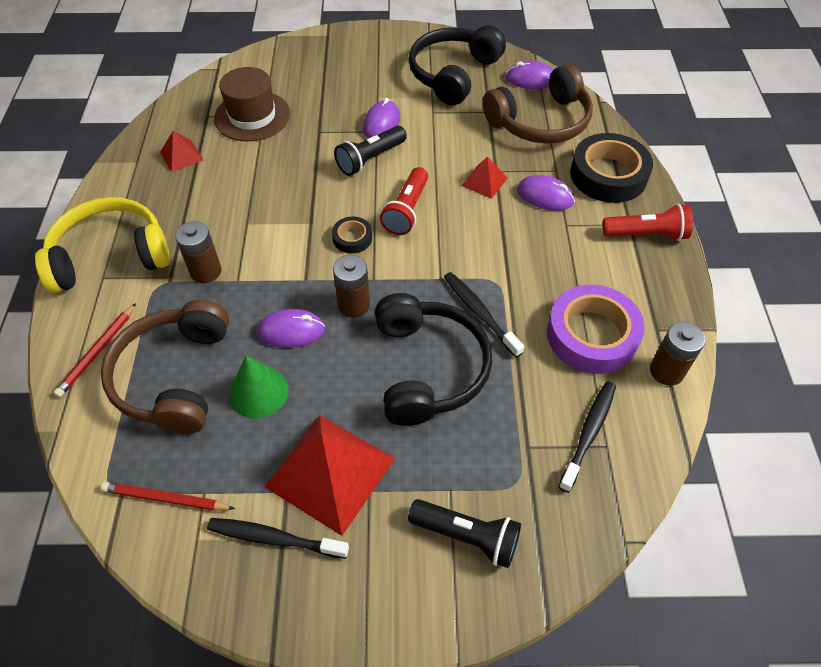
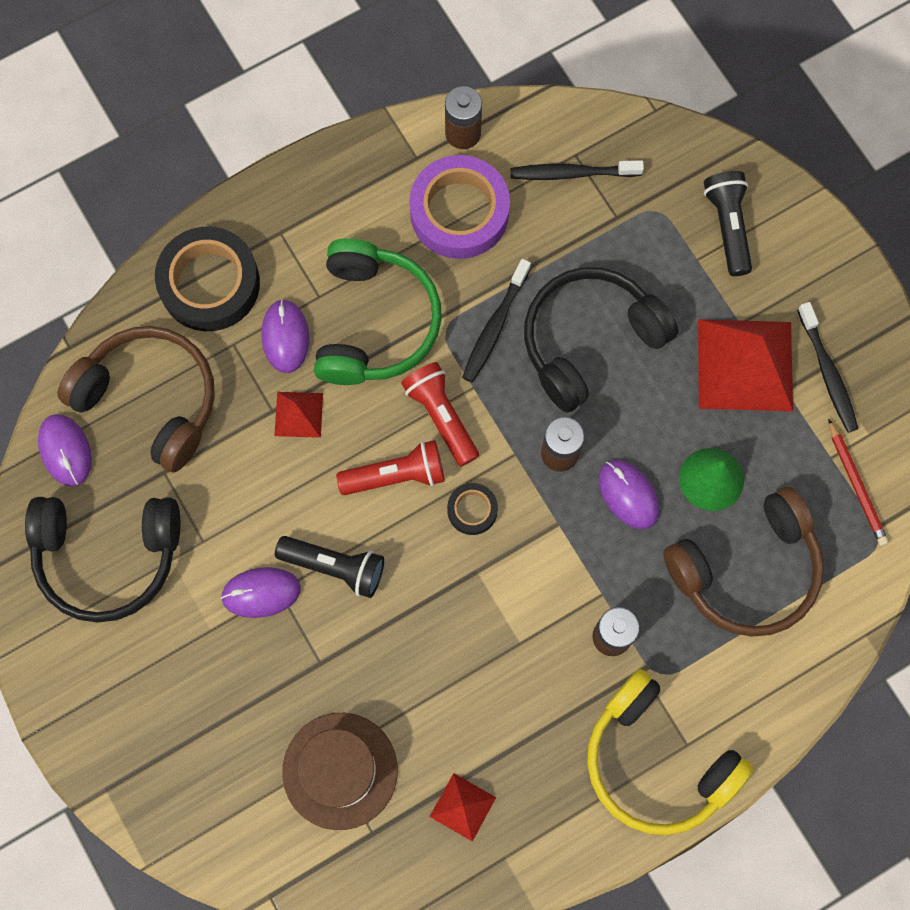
camera: 120 degrees left, 20 degrees up
red pencil [53,303,136,397] -> none
red flashlight [602,204,693,241] -> red flashlight moved to [401,362,479,466]
none -> green headphones [314,238,442,385]

